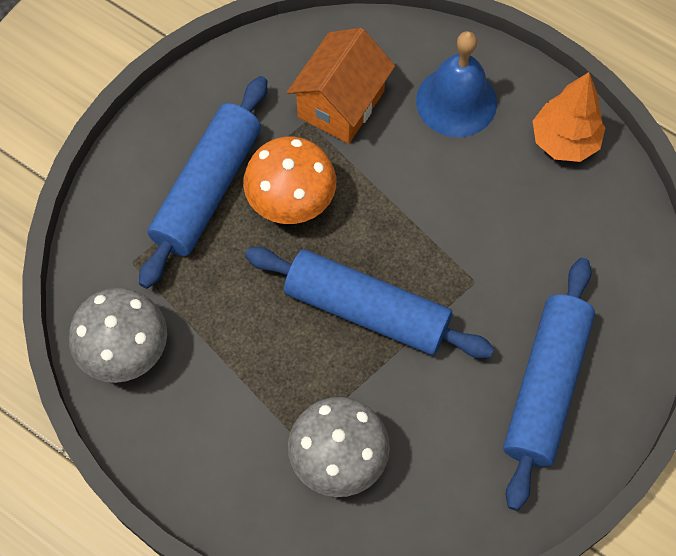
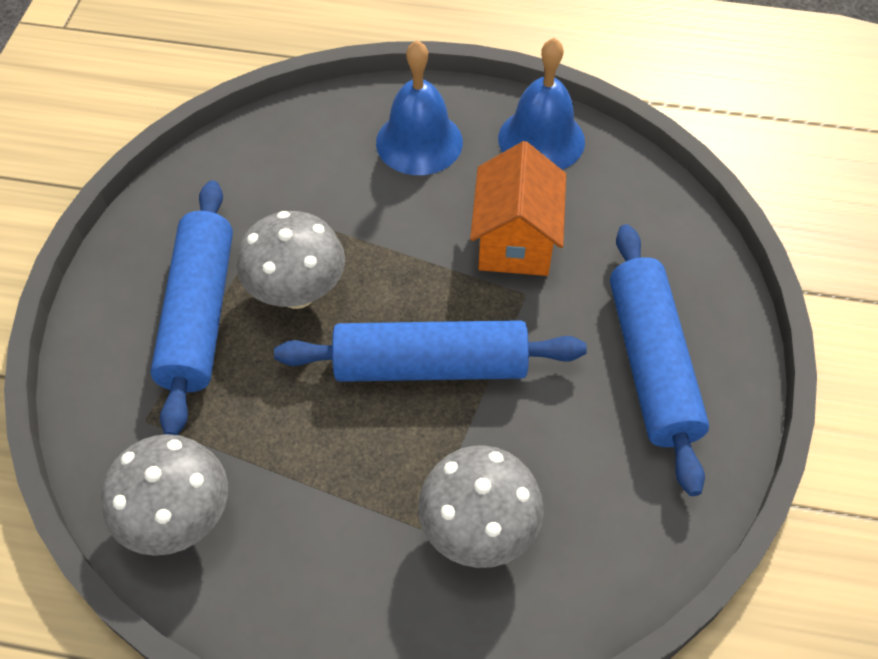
camera: 25 degrees left, 10 degrees down
orange mushroom [243,137,336,224] -> grey mushroom [237,211,345,309]
orange house [287,28,395,144] -> orange house moved to [470,141,566,276]
orange tree [533,72,605,162] -> blue bell [498,38,585,170]

